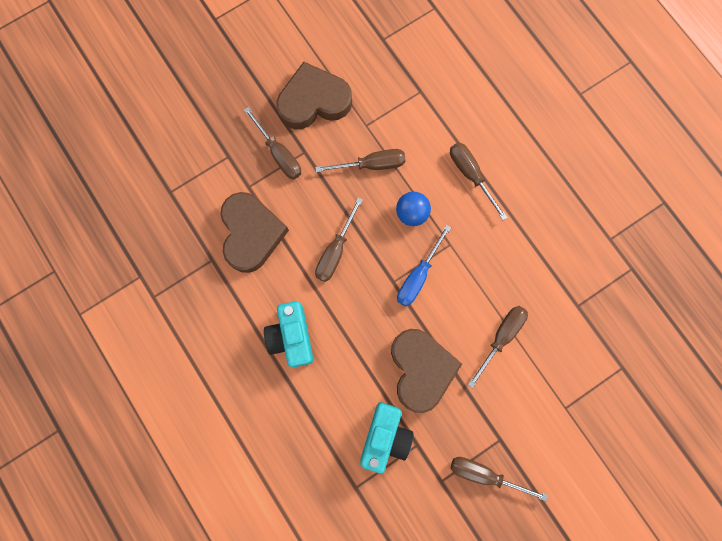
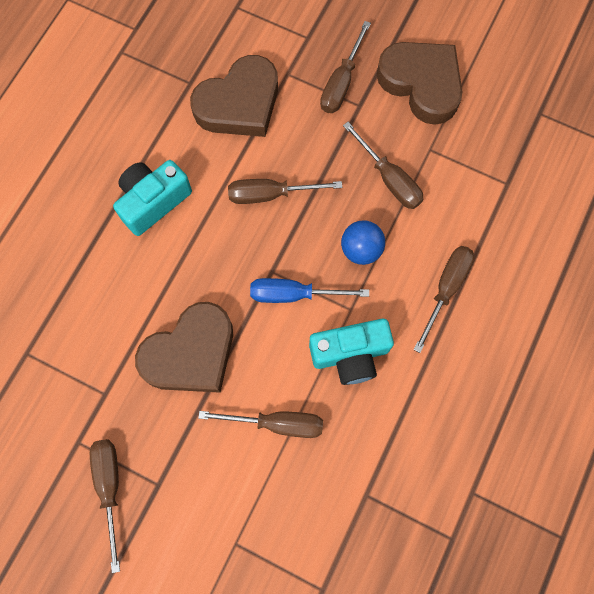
camera: 60 degrees right, 5 degrees down
turquoise camera [361,402,414,474] -> turquoise camera moved to [309,319,394,385]

